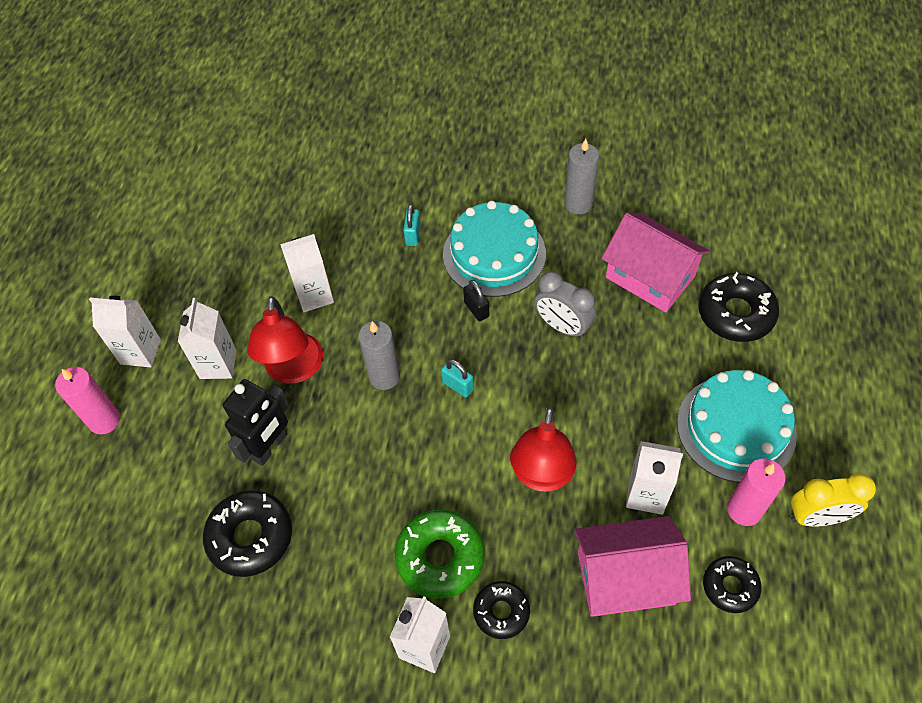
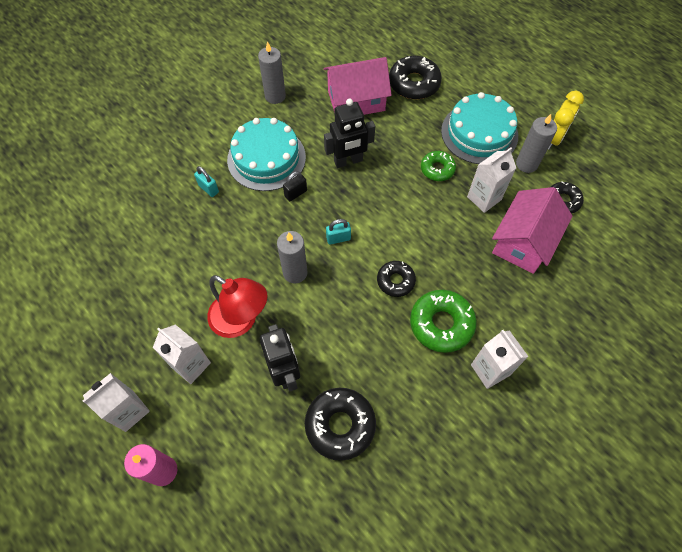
camera: 55 degrees left, 5 degrees up
white carton [280,234,334,312] -> none
black padlock [463,280,489,321] -> black padlock turned 45 degrees counterclockwise [283,171,307,201]
black donut [473,581,530,639] -> black donut moved to [377,261,416,297]
red lamp [510,406,577,492] -> none
grey clock [534,271,596,338] -> black robot [324,99,375,168]
pink candle [727,458,786,526] -> grey candle [516,114,557,173]
none -> green donut [421,151,456,181]

